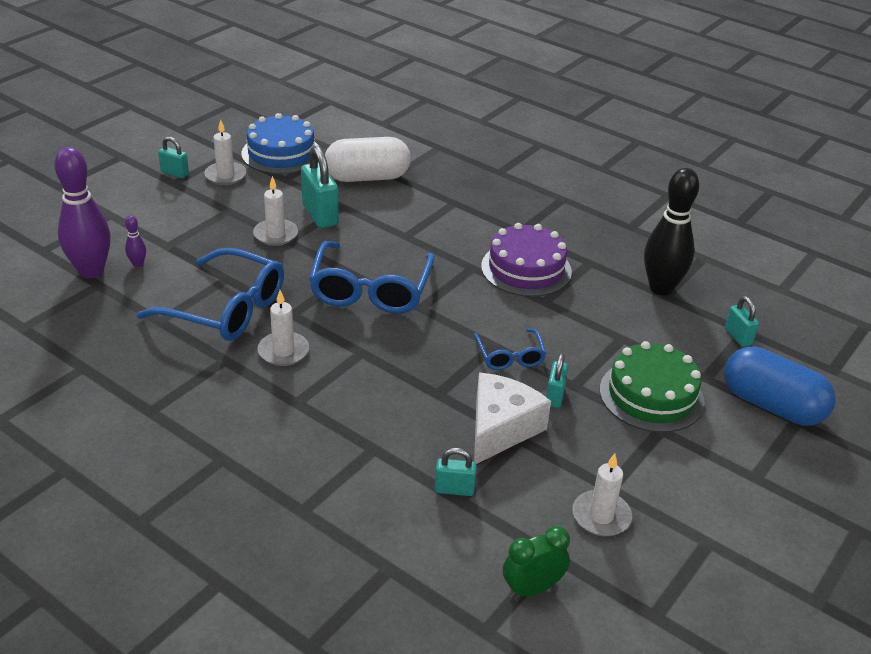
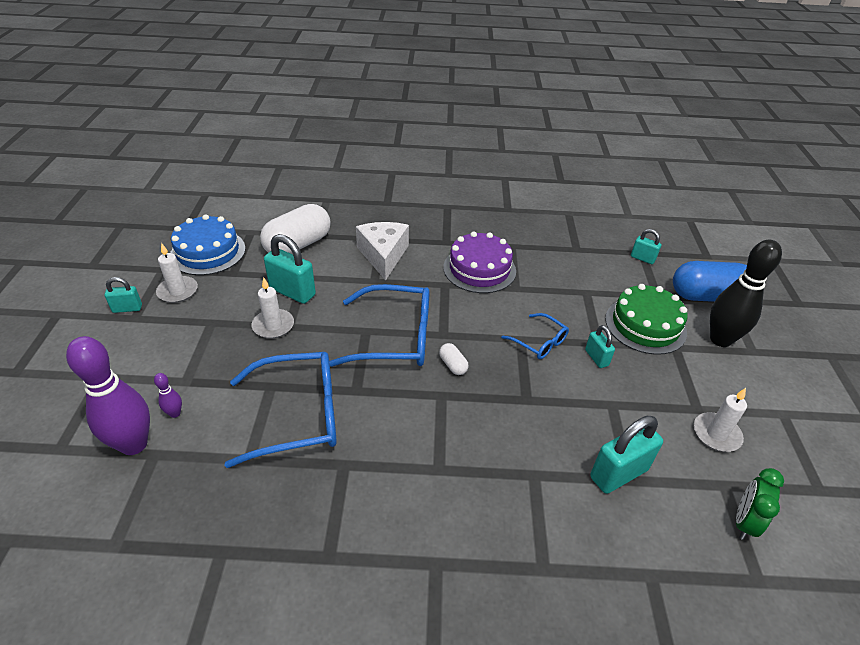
camera: 35 degrees left, 5 degrees up
white candle [258,290,309,366] -> none
blue glasses [309,241,435,313] -> blue glasses turned 60 degrees counterclockwise [329,284,430,367]
turquoise padlock [435,448,477,496] -> turquoise padlock [590,416,663,494], size x1.77
white cheese [474,373,551,464] -> white cheese moved to [356,222,409,281]
black bowling pin [644,168,699,296] -> black bowling pin moved to [710,240,782,347]
none -> white capsule [439,343,469,375]

